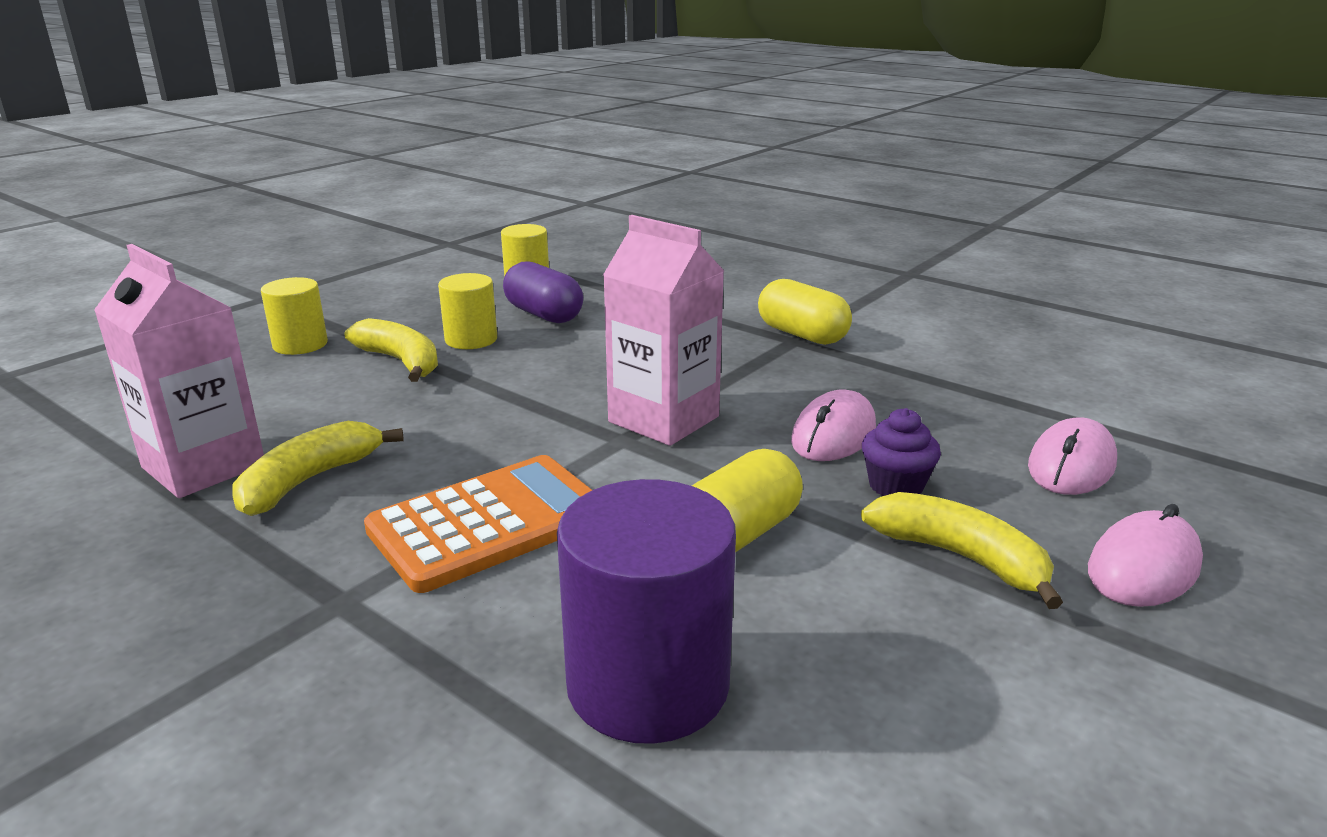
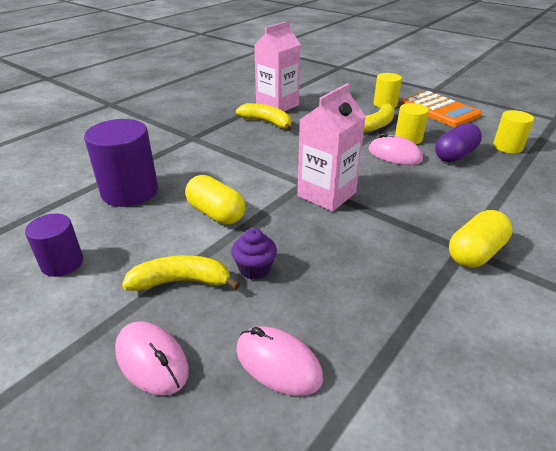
camera: 90 degrees right, 10 degrees up
orange calculator [364,455,592,593] -> orange calculator moved to [401,91,482,127]
pink mouse [791,389,876,461] -> pink mouse moved to [368,133,423,165]
yellow banana [861,492,1063,609] -> yellow banana turned 135 degrees counterclockwise [122,255,240,291]
none -> purple cylinder [25,214,83,277]

